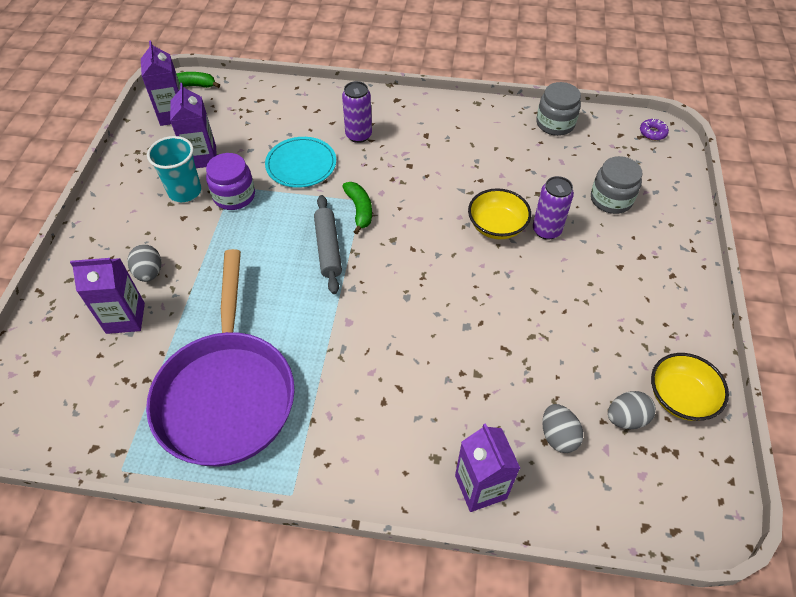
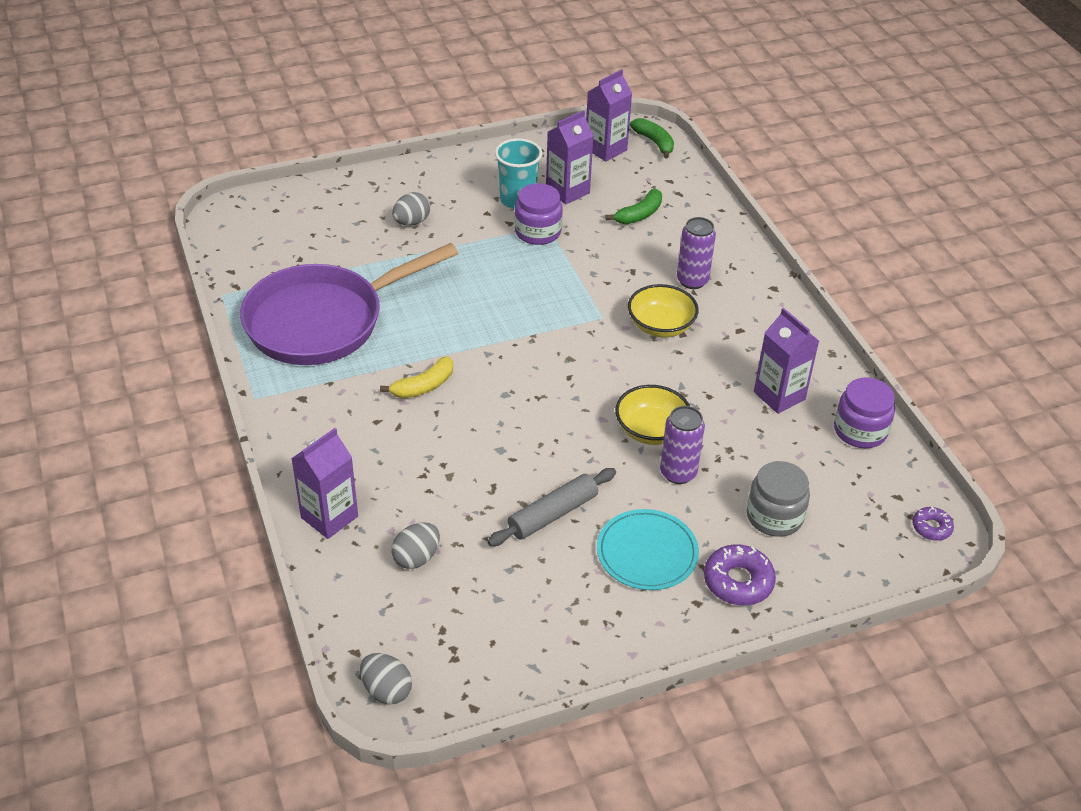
camera: 60 degrees right, 10 degrees down
purple carton [70,258,145,334] -> purple carton moved to [754,308,819,414]
turquoise plate [265,137,336,188] -> turquoise plate moved to [597,509,699,590]
grey rolling pin [314,195,342,294] -> grey rolling pin moved to [487,468,616,546]
green banana [342,182,372,234] -> green banana moved to [606,189,662,224]
grey jar [536,82,581,136] -> purple jar [834,378,895,448]
grey egg [608,391,656,429] -> grey egg moved to [360,653,412,705]
yellow bowl [651,353,729,421] -> yellow bowl moved to [628,284,699,338]
none -> yellow banana [380,357,453,398]
none -> purple donut [704,544,776,606]

